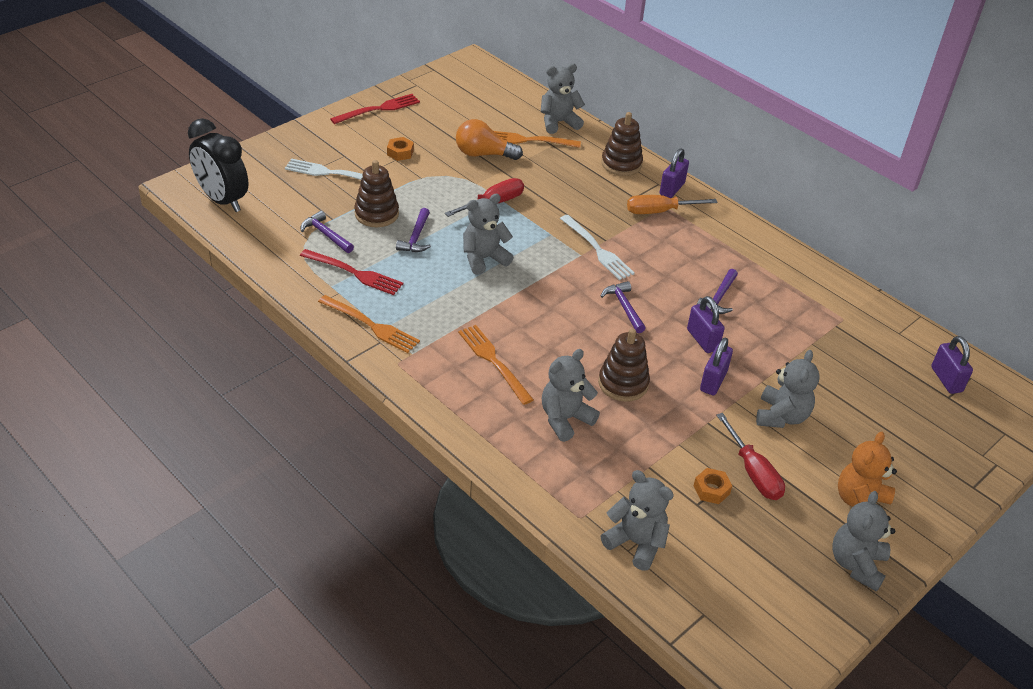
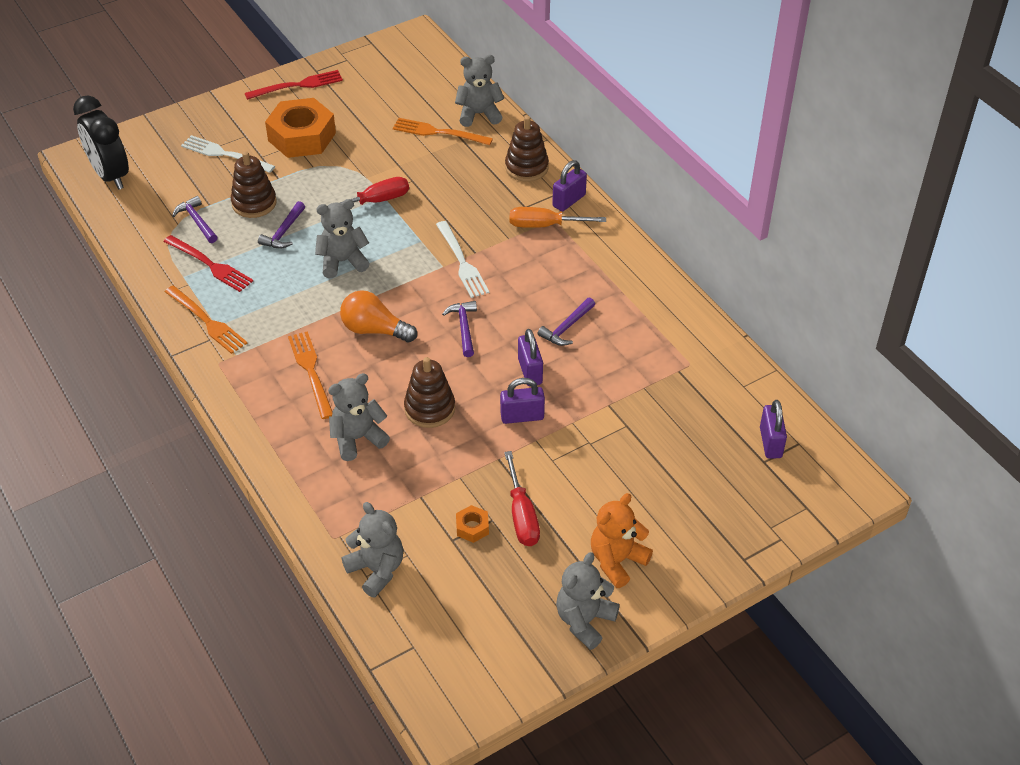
camera: 15 degrees right, 5 degrees up
orange nut [387,137,414,161] -> orange nut [265,98,336,158], size x2.36
orange light bulb [456,119,523,160] -> orange light bulb moved to [340,290,417,343]
purple padlock [700,338,733,395] -> purple padlock turned 45 degrees clockwise [500,378,545,424]
grey teddy bear [756,350,819,428] -> none

